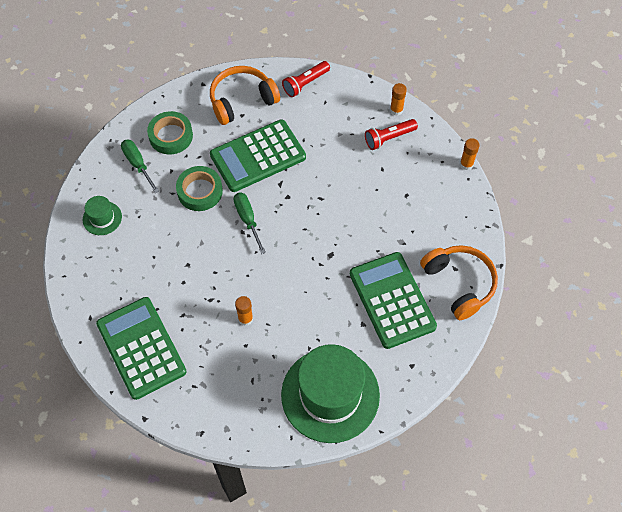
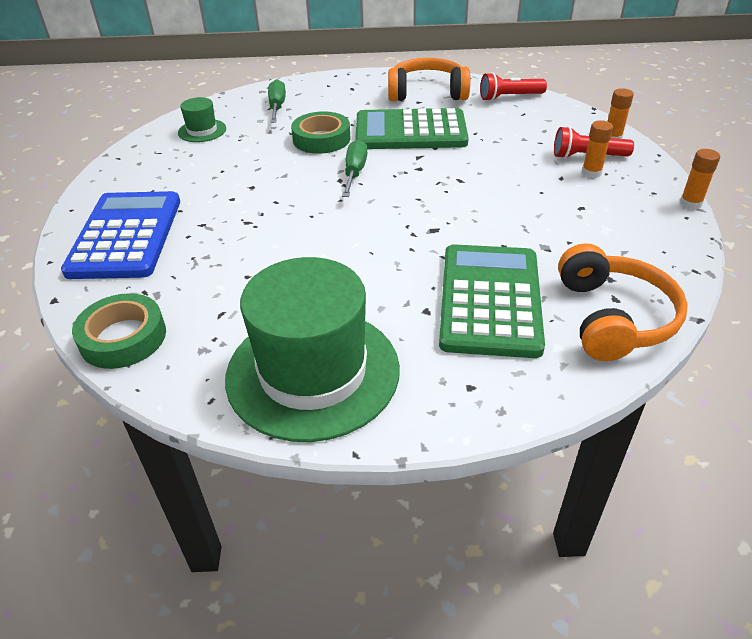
camera: 30 degrees right, 20 degrees down
green calculator [96,297,187,400] -> blue calculator [61,191,180,279]
green tape [147,111,193,154] -> green tape moved to [72,293,166,369]
orange glue stick [235,296,253,326] -> orange glue stick moved to [582,120,613,178]

